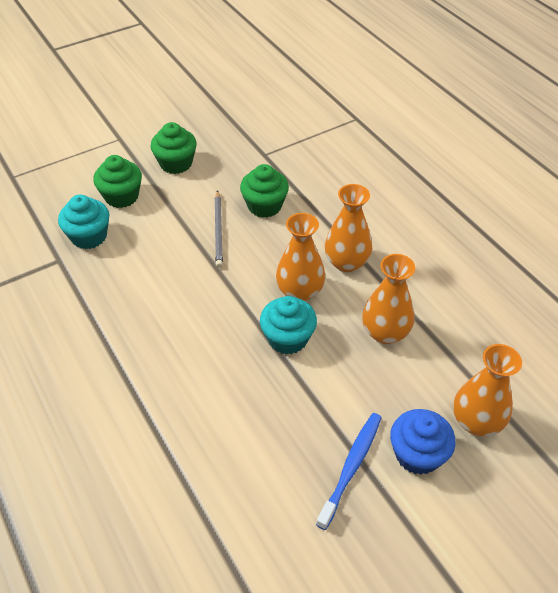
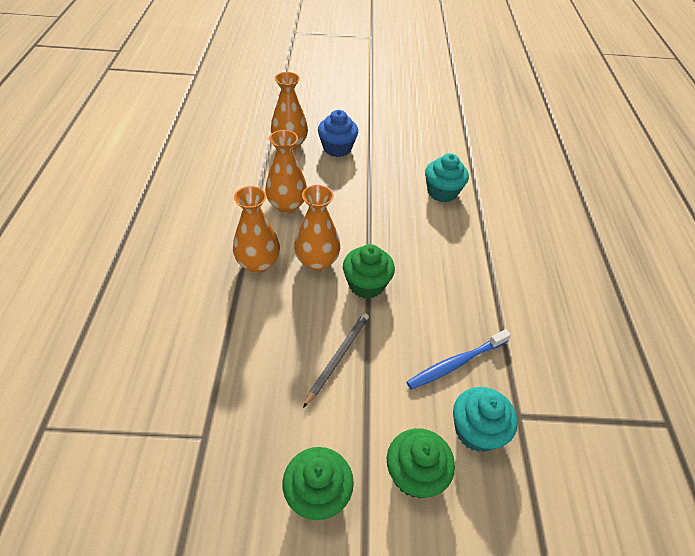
camera: 150 degrees left, 0 degrees up
green cupcake [240,164,289,218] -> green cupcake moved to [343,244,395,299]
turquoise cupcake [260,296,317,355] -> turquoise cupcake moved to [425,153,469,202]
blue toothbrush [316,413,382,530] -> blue toothbrush moved to [407,329,511,390]

